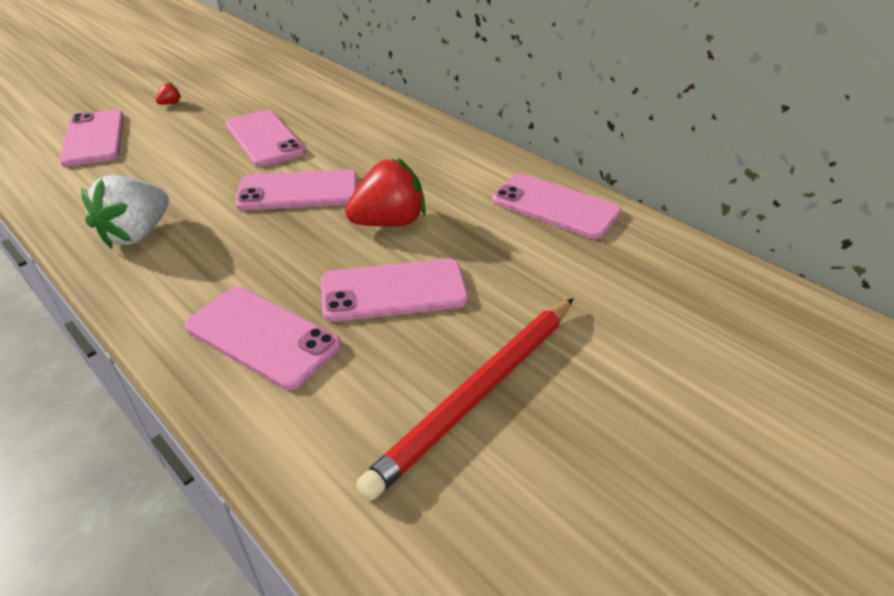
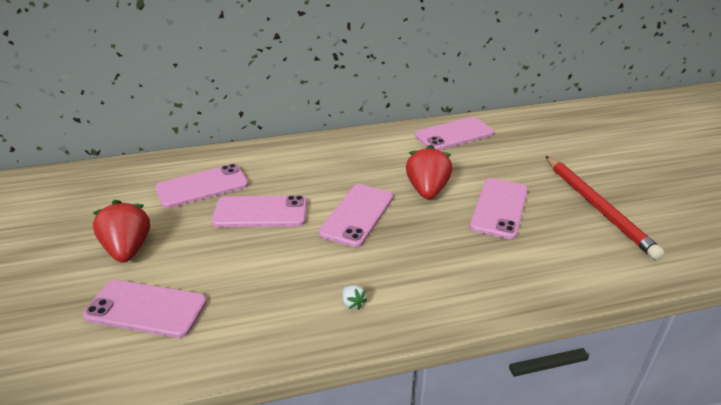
camera: 60 degrees left, 5 degrees down
white strawberry [81,175,169,249] -> white strawberry [342,285,367,310], size x0.41
red strawberry [156,82,181,105] -> red strawberry [93,200,150,263], size x2.44
pink phone [185,287,341,390] -> pink phone moved to [156,164,249,208]

